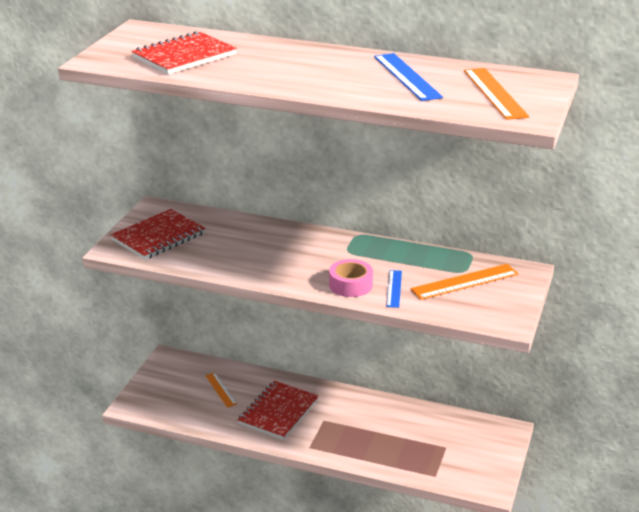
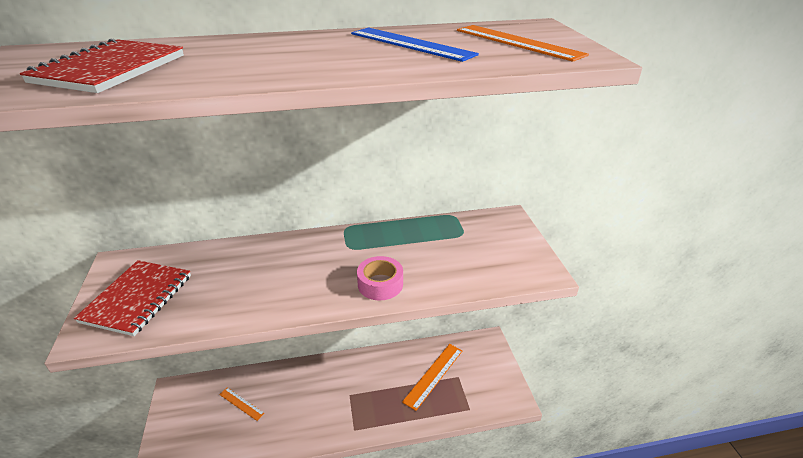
camera: 30 degrees left, 5 degrees up
red notebook [238,381,319,440] -> none
blue ruler [386,270,402,308] -> none
orange ruler [411,264,518,300] -> orange ruler moved to [402,344,462,411]

